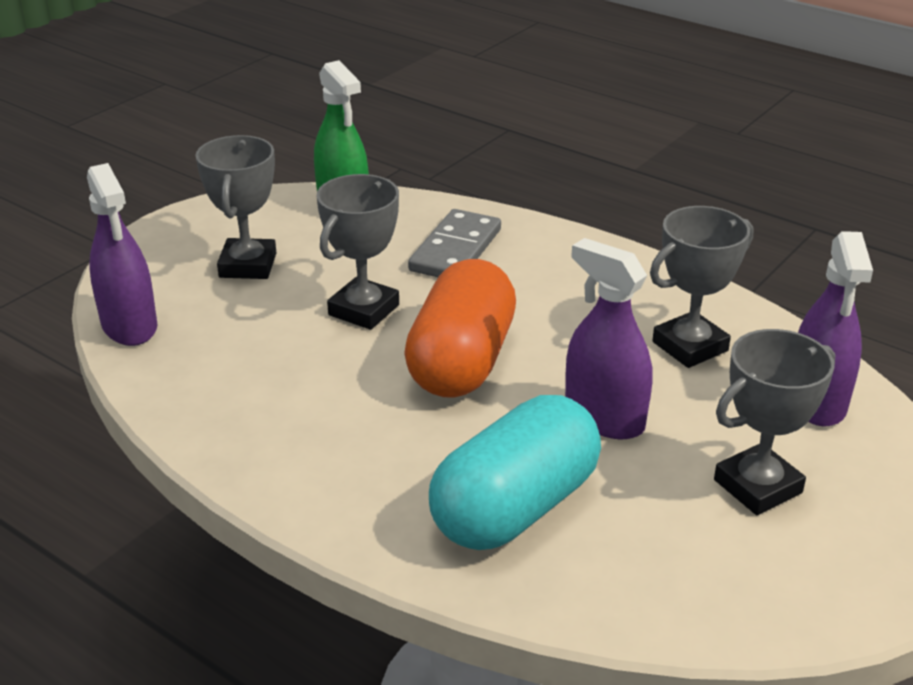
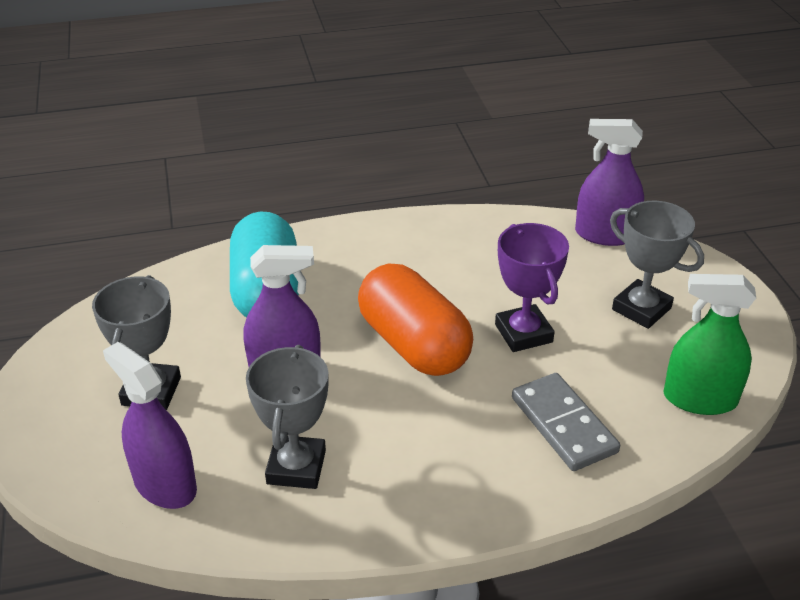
camera: 130 degrees right, 5 degrees up
grey trophy [317,174,399,330] -> purple trophy [495,223,569,352]

